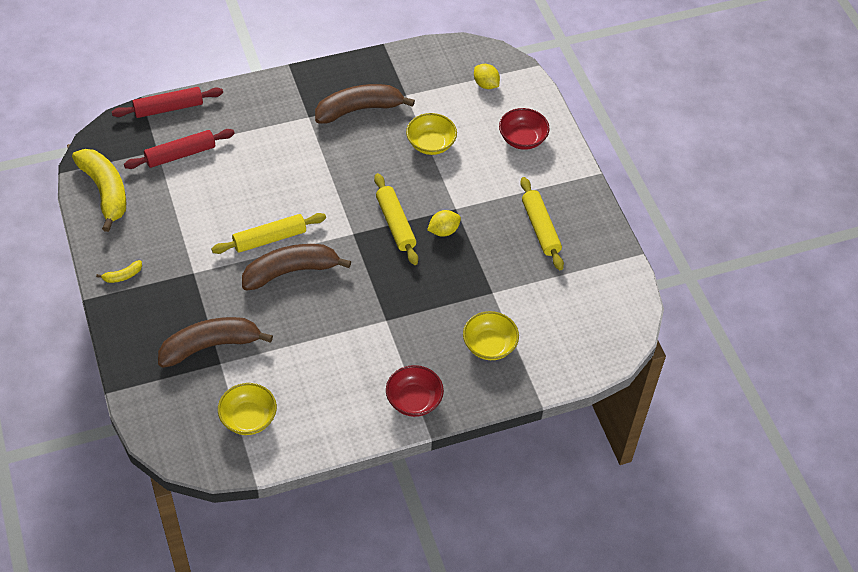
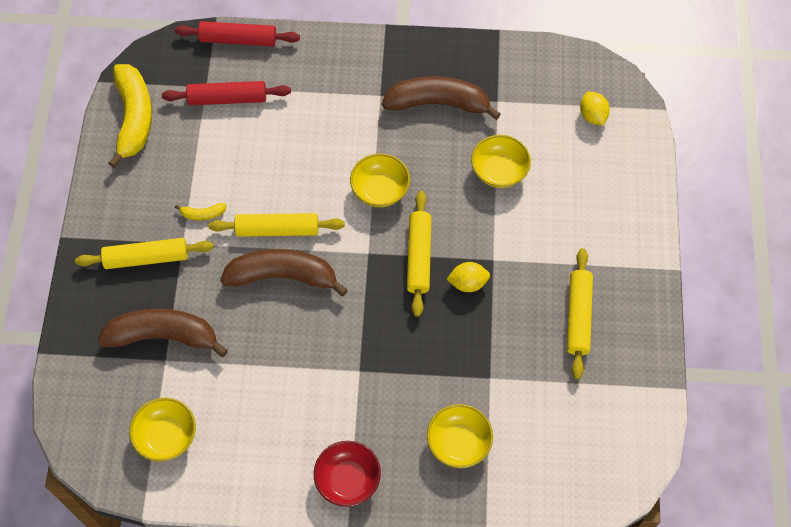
camera: 25 degrees right, 10 degrees up
yellow banana [96,260,142,283] -> yellow banana moved to [175,203,227,221]
red bowl [499,108,550,150] -> none
none -> yellow rolling pin [75,238,214,269]
none -> yellow bowl [350,153,410,207]

